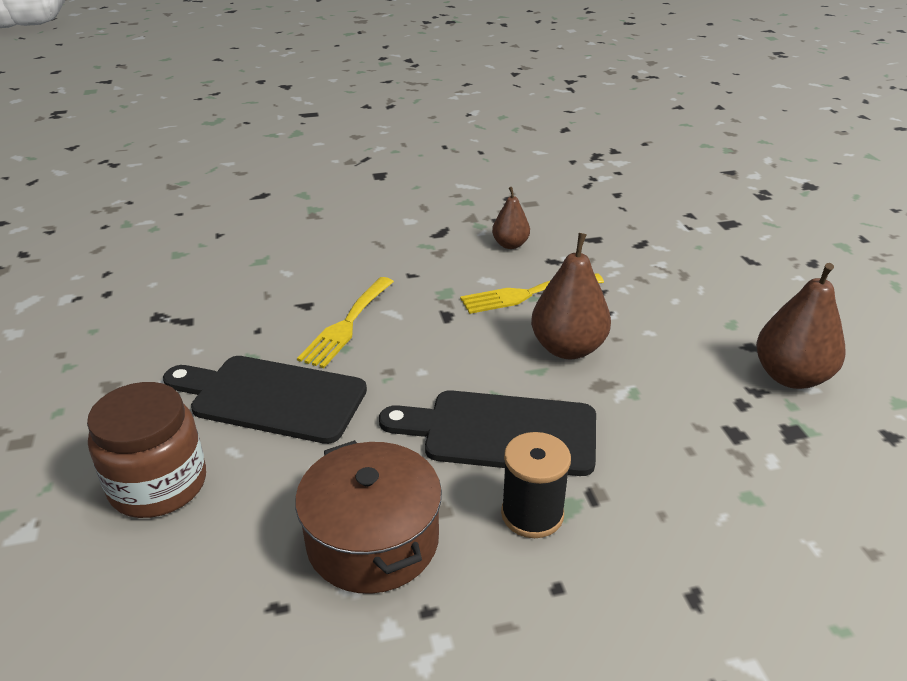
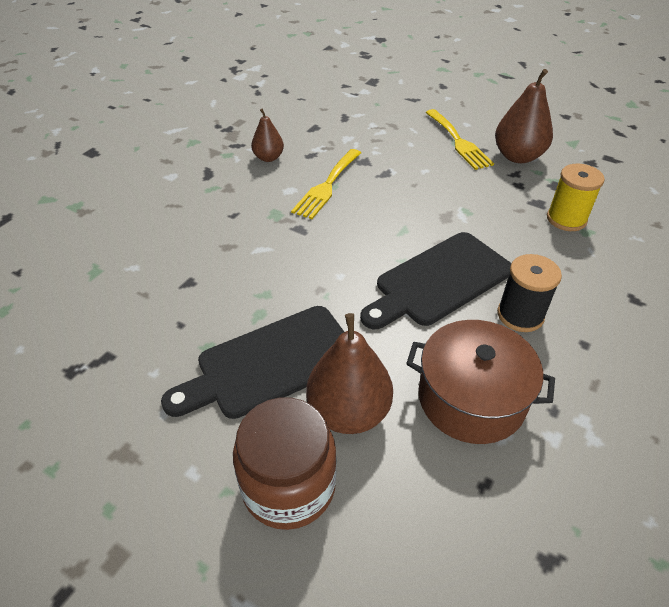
camera: 45 degrees left, 10 degrees up
yellow fork [297,277,394,368] -> yellow fork moved to [425,109,494,170]
brown pear [531,233,611,359] -> brown pear moved to [306,313,393,434]
none -> yellow spool [547,164,605,231]

